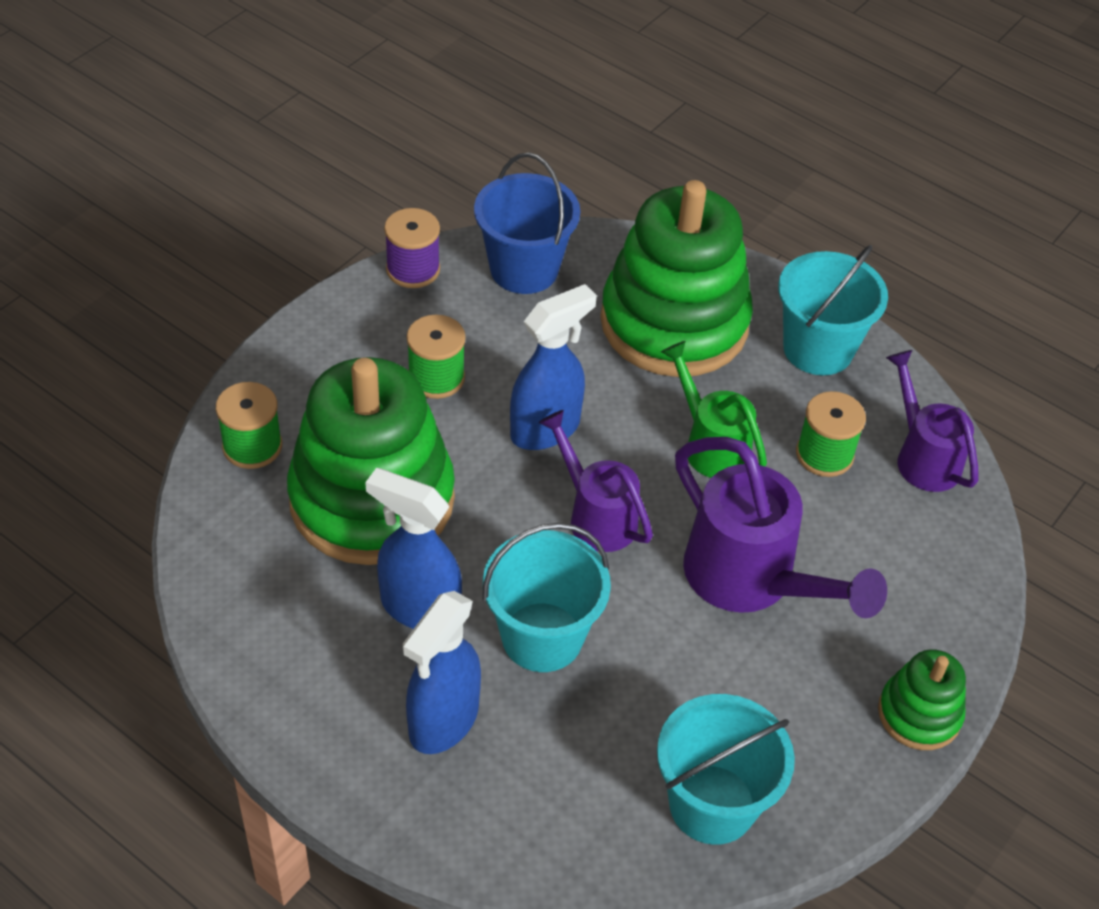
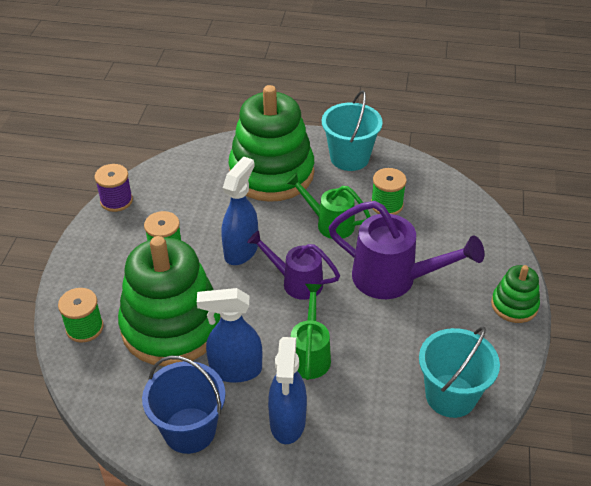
camera: 25 degrees left, 5 degrees down
blue bucket [474,152,580,294] -> blue bucket moved to [142,356,226,454]
turquoise bucket [483,523,611,672] -> green watering can [290,284,331,380]
purple watering can [886,350,978,492] -> none

